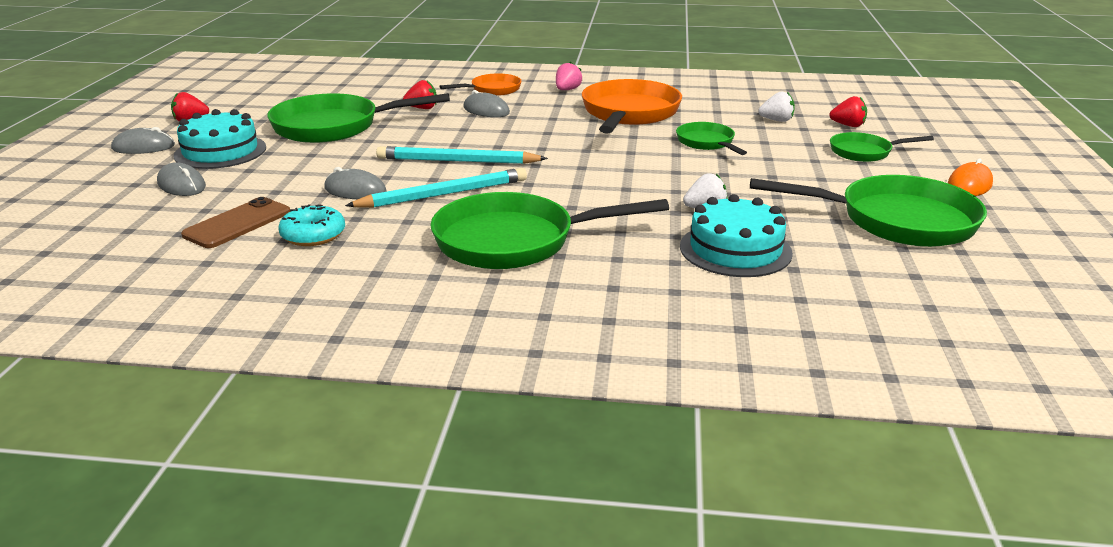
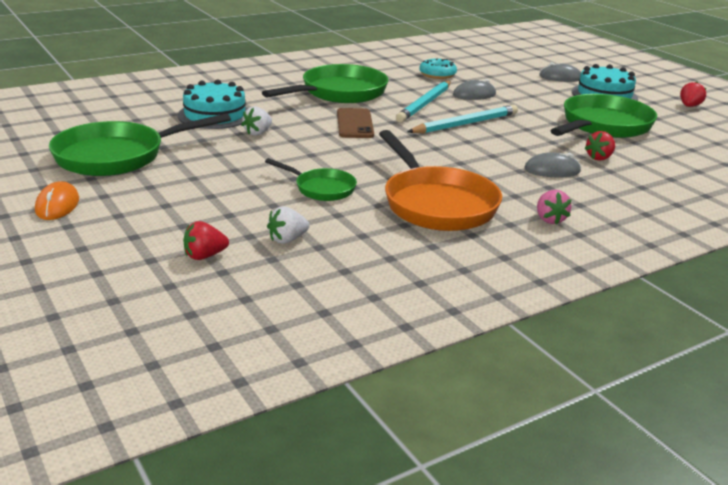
camera: 140 degrees right, 0 degrees up
grey mouse [111,127,175,154] -> none
brown phone [181,197,290,248] -> brown phone moved to [337,108,374,138]
orange pan [439,74,521,96] -> none
green pan [830,132,934,162] -> none

